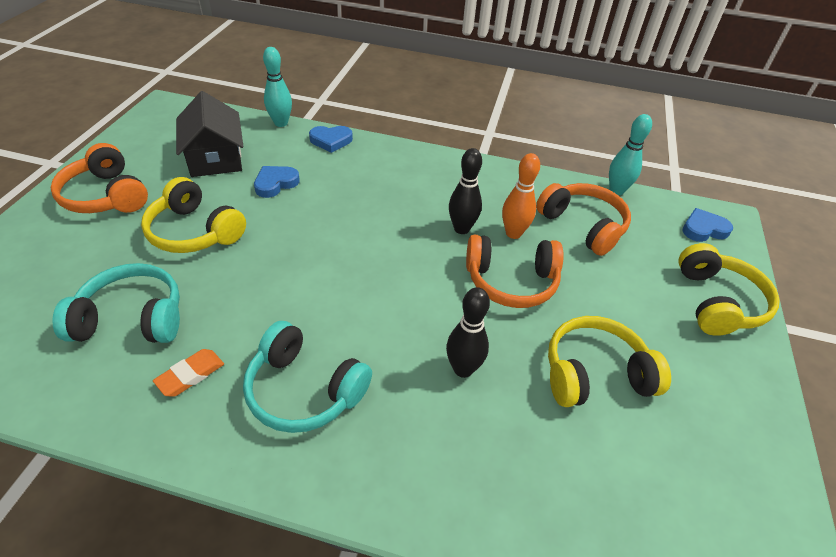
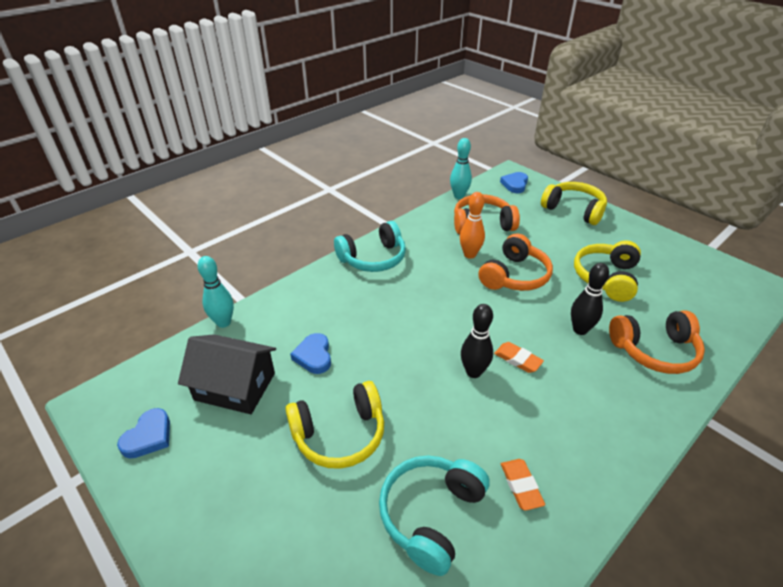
camera: 55 degrees left, 5 degrees down
orange headphones [51,143,148,213] -> orange headphones moved to [609,310,705,374]
turquoise headphones [243,321,372,433] -> turquoise headphones moved to [334,221,406,272]
blue heart [309,126,353,153] -> blue heart moved to [117,408,170,459]
black bowling pin [449,148,482,234] -> black bowling pin moved to [461,304,493,378]
none -> orange eraser [494,342,544,373]

